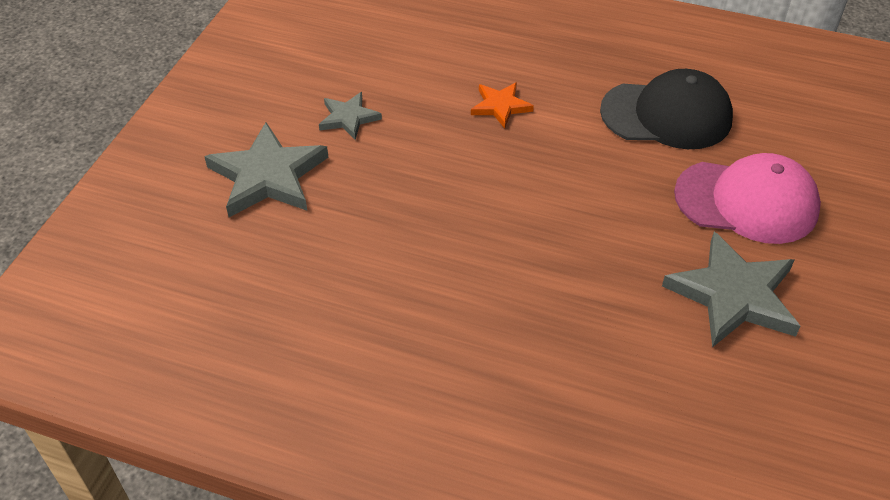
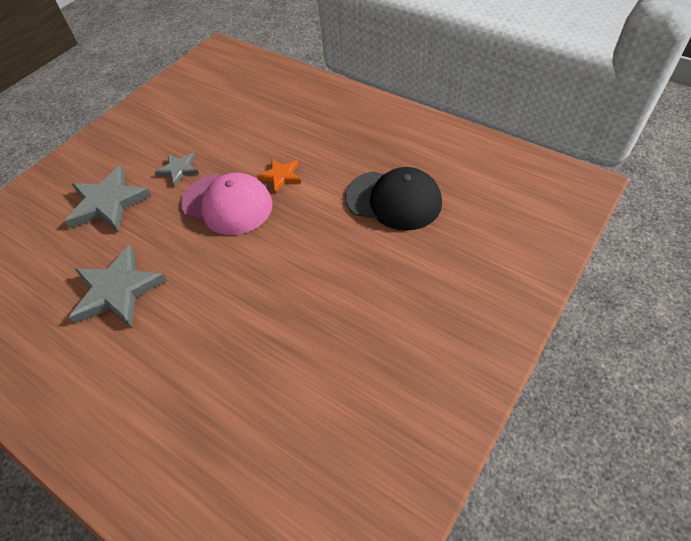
camera: 20 degrees right, 5 degrees up
grey star [662,232,801,348] -> grey star moved to [69,245,167,327]
pink cap [674,153,821,244] -> pink cap moved to [181,173,273,235]

